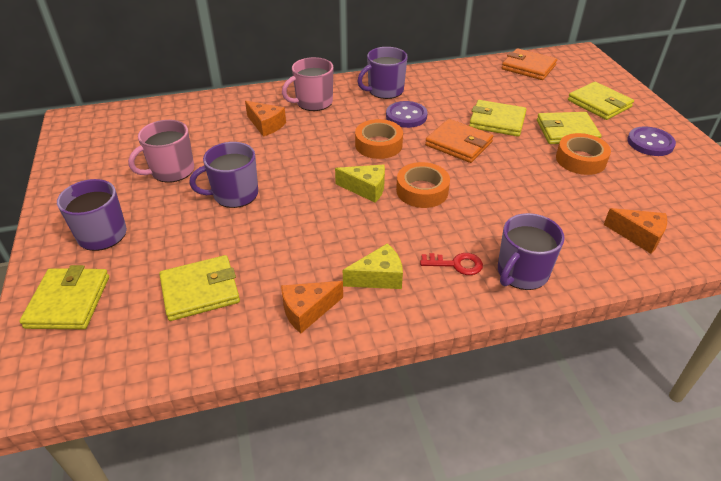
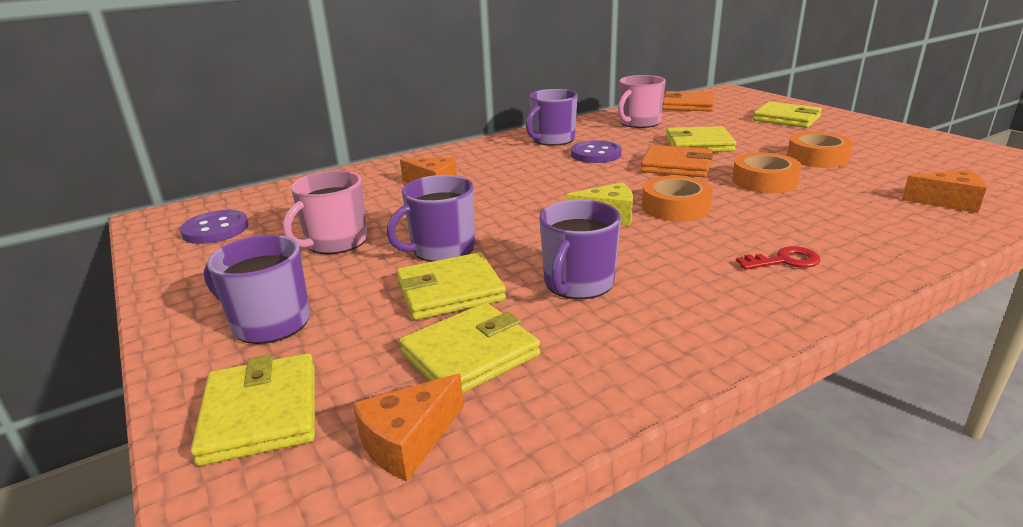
camera: 15 degrees left, 15 degrees down
orange cheese [281,281,343,333] -> orange cheese moved to [353,374,464,482]
pink mug [282,57,333,111] -> pink mug moved to [618,75,666,128]
yellow cheese [343,243,403,289] -> none
orange tape [355,119,403,159] -> orange tape moved to [732,152,802,193]
purple mug [498,213,565,290] -> purple mug moved to [539,200,621,299]
yellow wallet [537,112,602,144] -> yellow wallet moved to [396,252,506,320]
purple button [627,126,676,156] -> purple button moved to [180,210,249,244]

